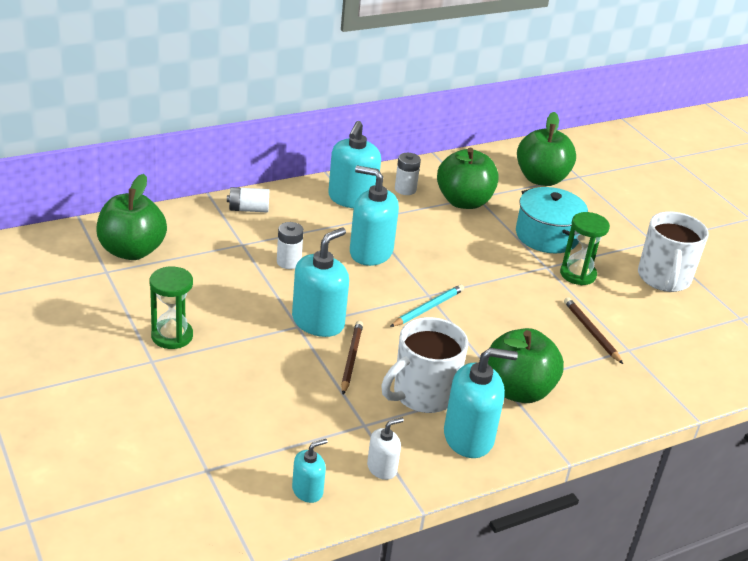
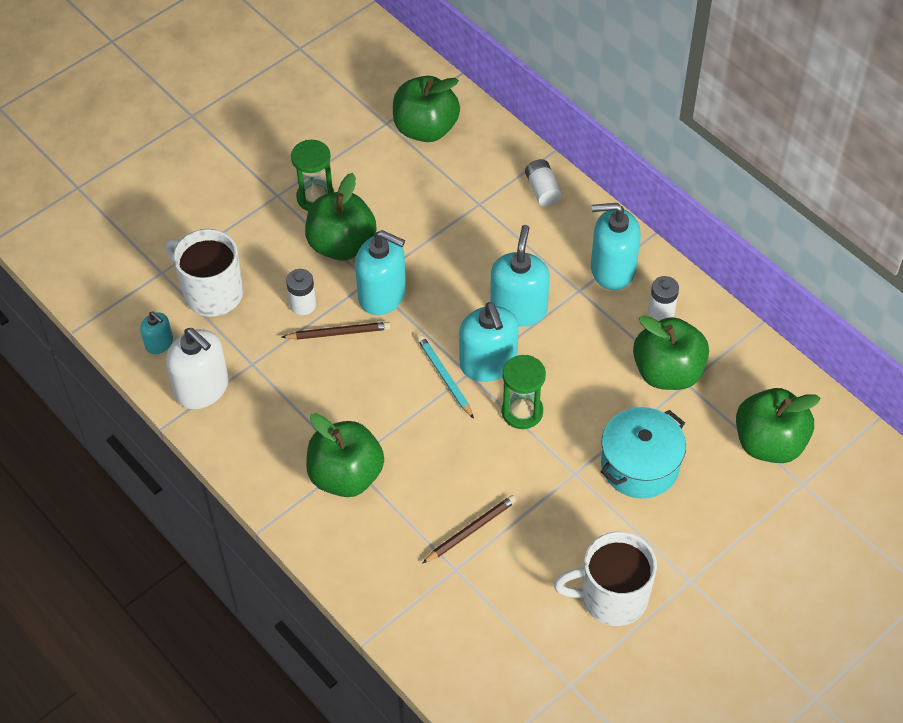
camera: 80 degrees right, 20 degrees up
white battery [277,222,304,269] -> white battery moved to [286,269,316,315]
white soap dispenser [367,418,404,480] -> white soap dispenser [166,328,229,409], size x1.88
white mug [381,317,468,413] -> white mug moved to [166,229,243,317]
turquoise pencil [390,284,464,327] -> turquoise pencil turned 150 degrees counterclockwise [417,335,474,419]
turquoise soap dispenser [444,348,518,458] -> turquoise soap dispenser moved to [459,302,519,382]
green hourglass [560,212,610,285] -> green hourglass moved to [501,355,546,429]
none -> green apple [305,173,376,261]

